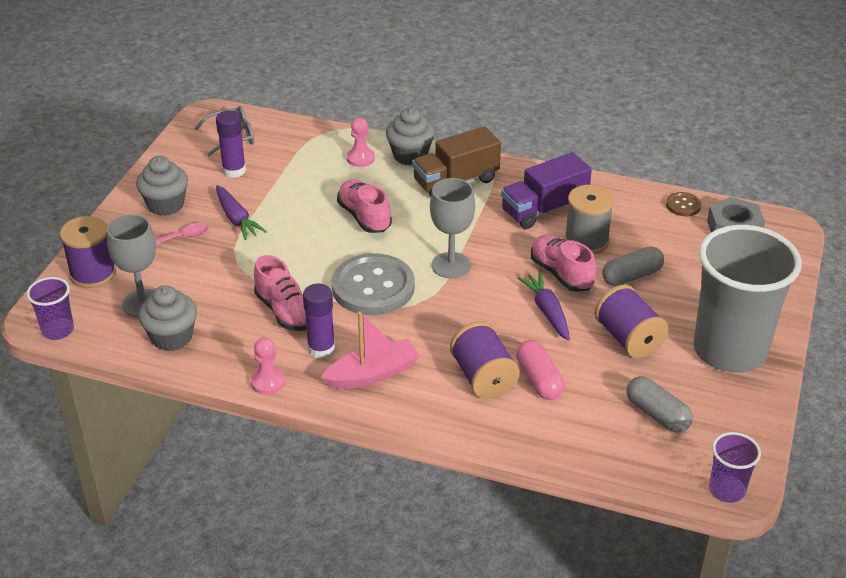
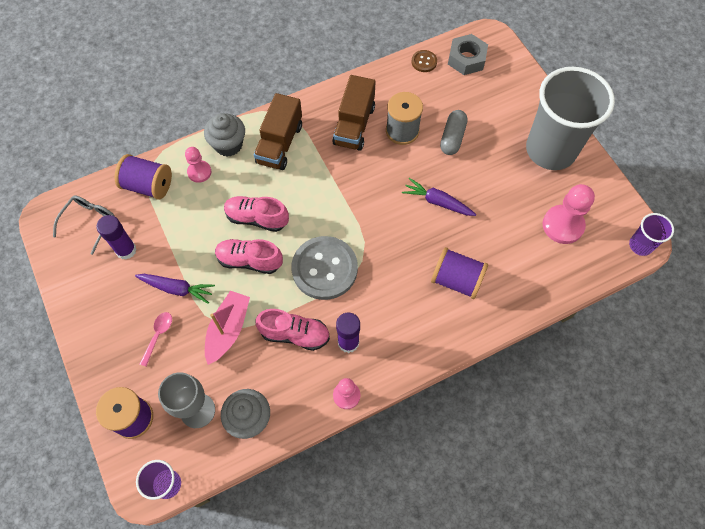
camera: 45 degrees left, 25 degrees up
grey cupcake [136,156,188,216] -> none
pink boat [321,311,420,389] -> pink boat moved to [205,290,250,365]
grey goblet [430,178,475,279] -> none
purple truck [501,152,592,229] -> brown truck [332,75,376,151]
pink capsule [516,340,565,400] -> none
pink shoe [531,235,597,292] -> pink shoe moved to [215,239,283,274]
purple spool [595,284,668,358] -> purple spool moved to [114,154,172,200]
grey capsule [626,376,693,433] -> pink pawn [543,184,595,244]

